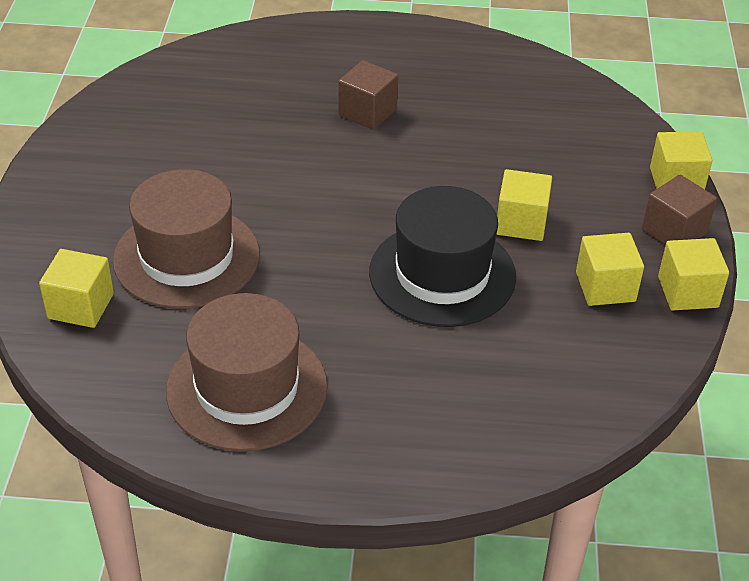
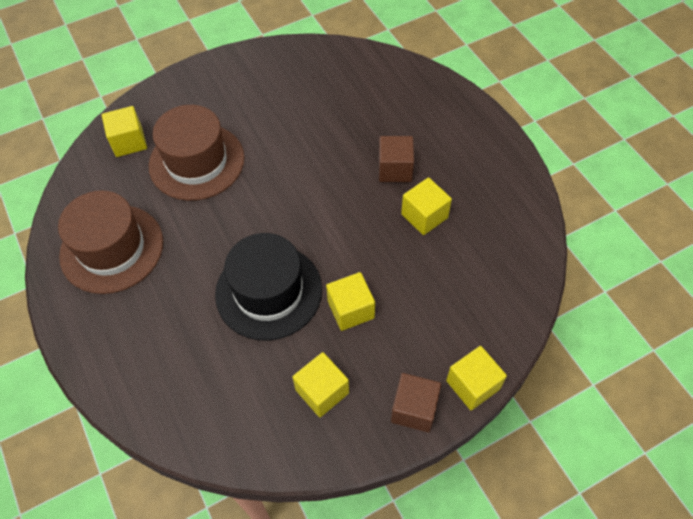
camera: 60 degrees right, 15 degrees up
yellow cube [658,238,729,311] -> yellow cube moved to [401,177,452,235]

